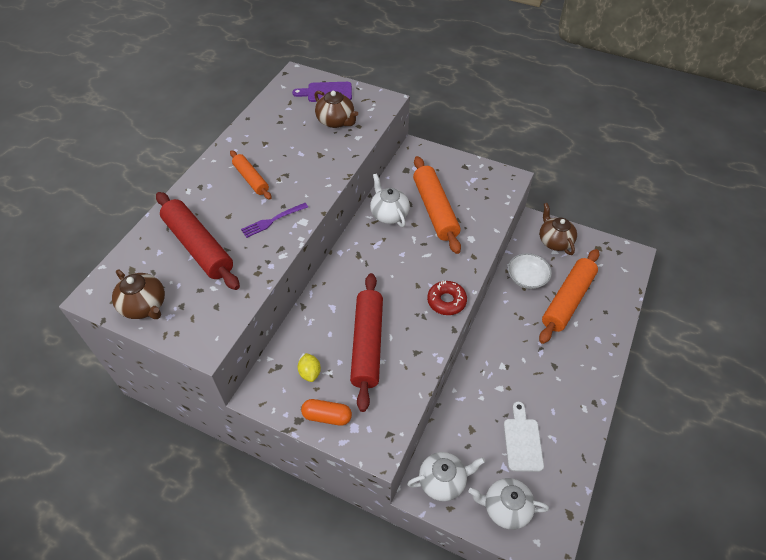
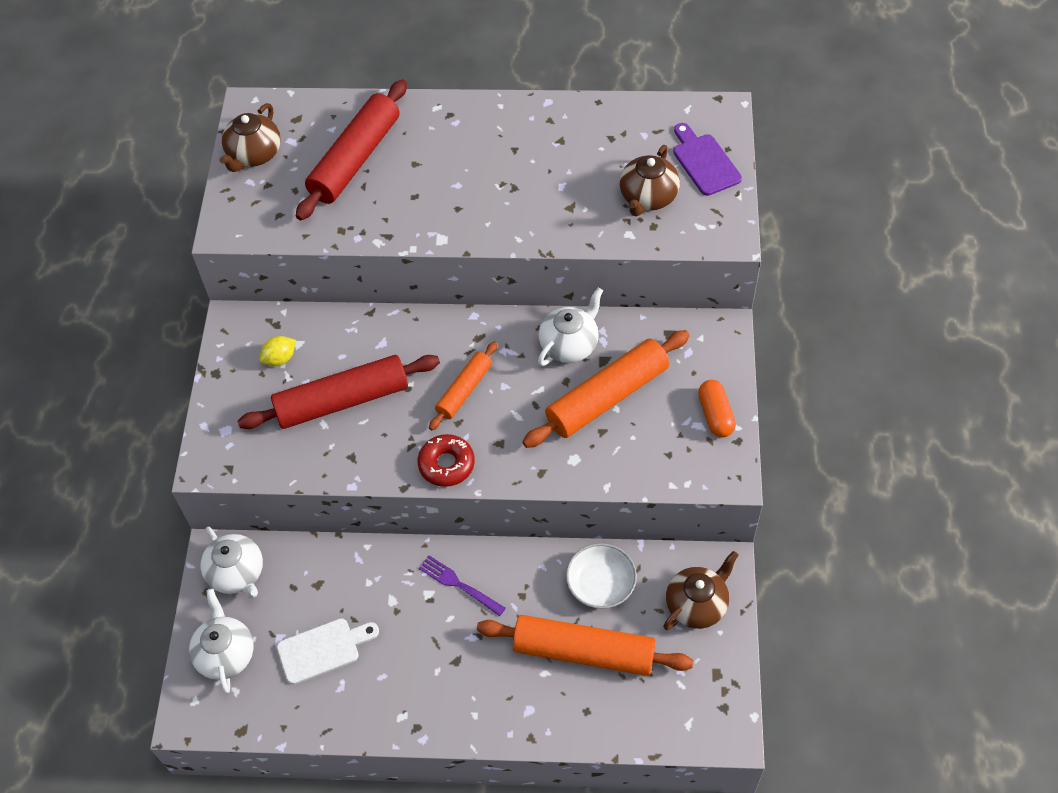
camera: 70 degrees right, 5 degrees up
orange rolling pin [230,150,271,200] -> orange rolling pin moved to [429,342,497,431]
purple fork [241,203,308,238] -> purple fork moved to [419,555,506,616]
orange capsule [301,399,352,426] -> orange capsule moved to [698,380,736,437]

